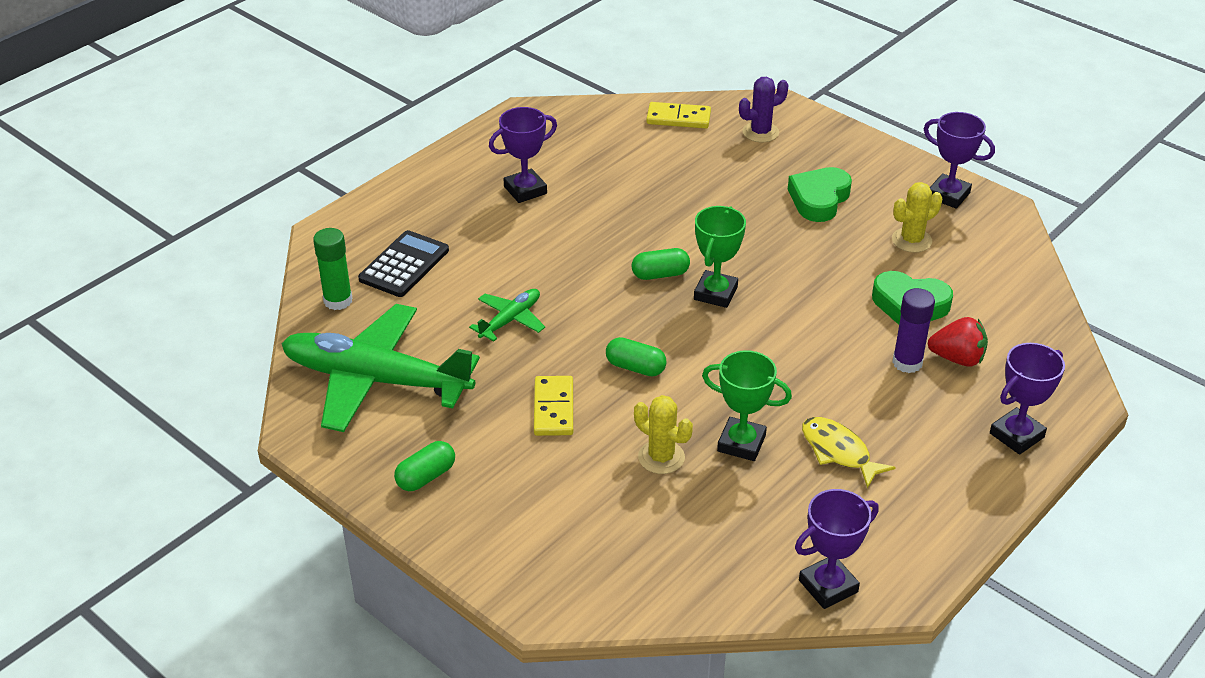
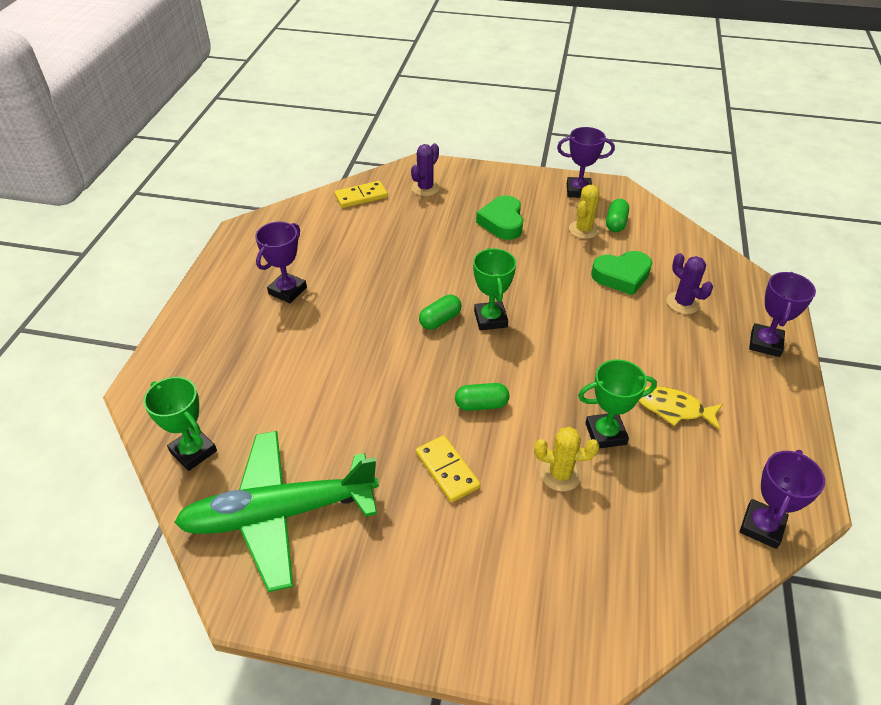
camera: 30 degrees left, 5 degrees up
green glue stick [313,228,353,310] -> green trophy [144,377,217,471]
black calculator [358,230,449,297] -> none
green capsule [394,441,455,491] -> green capsule moved to [606,199,629,232]
green plane [469,289,545,342] -> none
purple glue stick [892,288,935,373] -> none
red strawberry [928,317,988,367] -> purple cactus [667,253,713,314]

